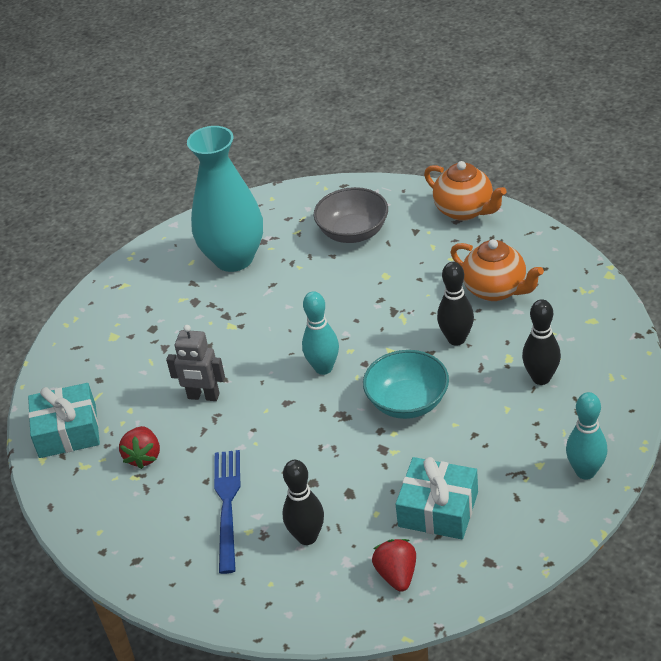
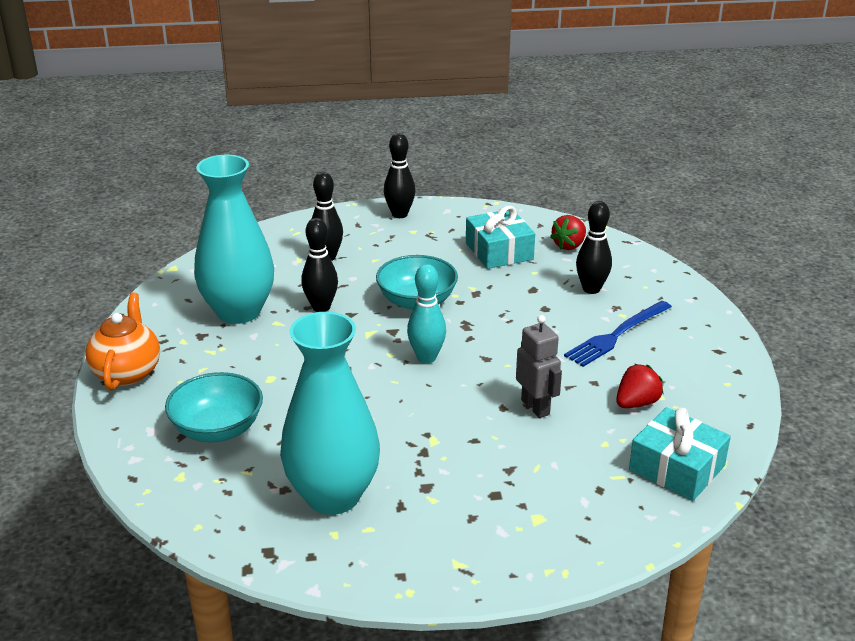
camera: 135 degrees left, 10 degrees down
grey bowl [314,187,388,243] -> turquoise bowl [165,372,263,442]
orange teapot [451,239,544,301] -> turquoise vase [194,155,274,324]
turquoise bowling pin [566,392,608,480] -> black bowling pin [384,133,415,218]

